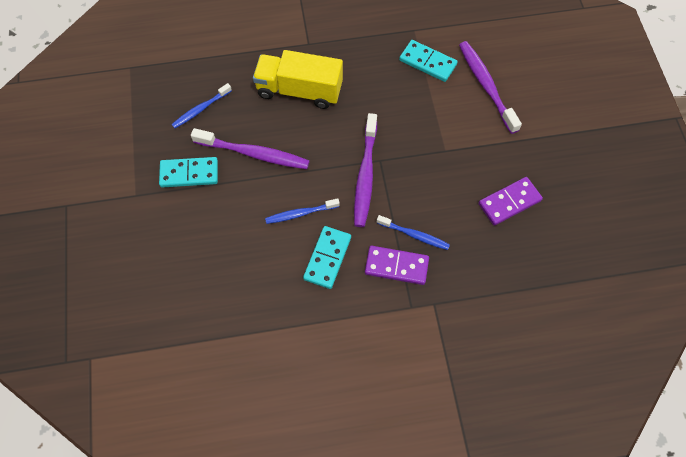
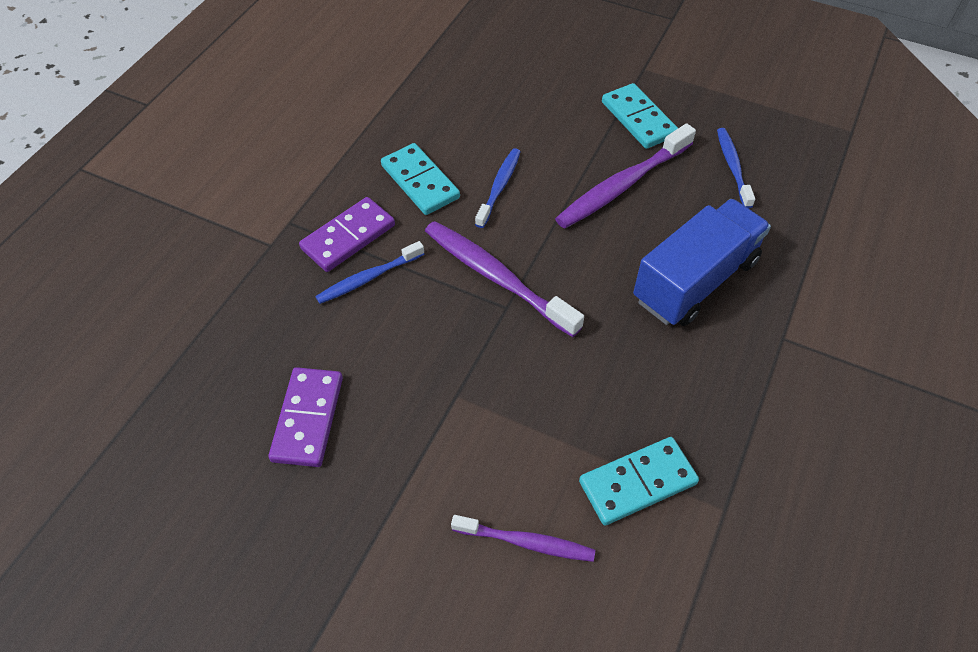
camera: 125 degrees right, 10 degrees down
turquoise domino [159,157,218,188] -> turquoise domino turned 60 degrees counterclockwise [602,83,678,149]
yellow truck [253,50,343,109] -> blue truck [633,199,771,326]
purple toothbrush [459,41,522,134] -> purple toothbrush [451,515,595,562], size x0.60

